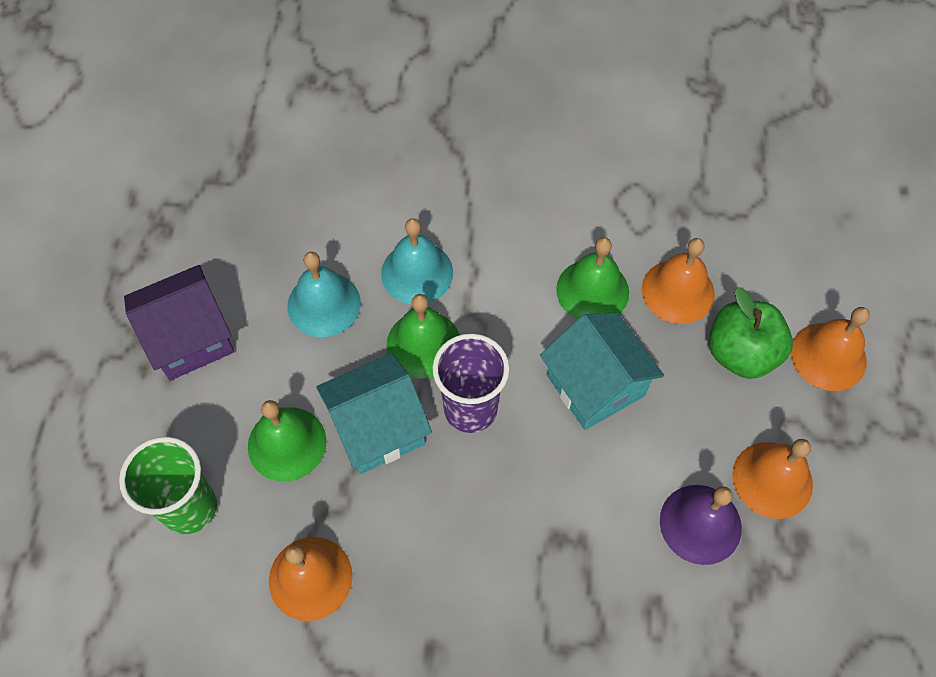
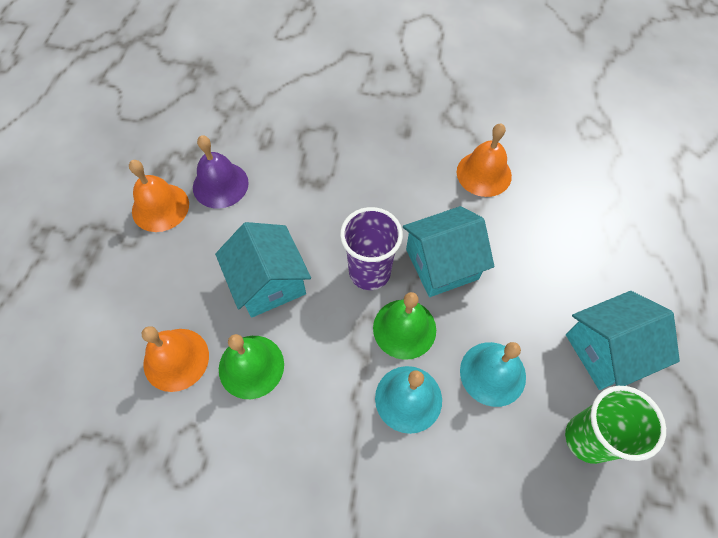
camera: 175 degrees left, 0 degrees up
green cup [119,437,217,534] -> green cup moved to [565,386,666,464]
purple house [124,265,234,381] -> turquoise house [566,291,680,390]
green bell [248,400,327,482] -> none
green apple [709,287,793,379] -> none
orange bell [791,307,870,391] -> none

